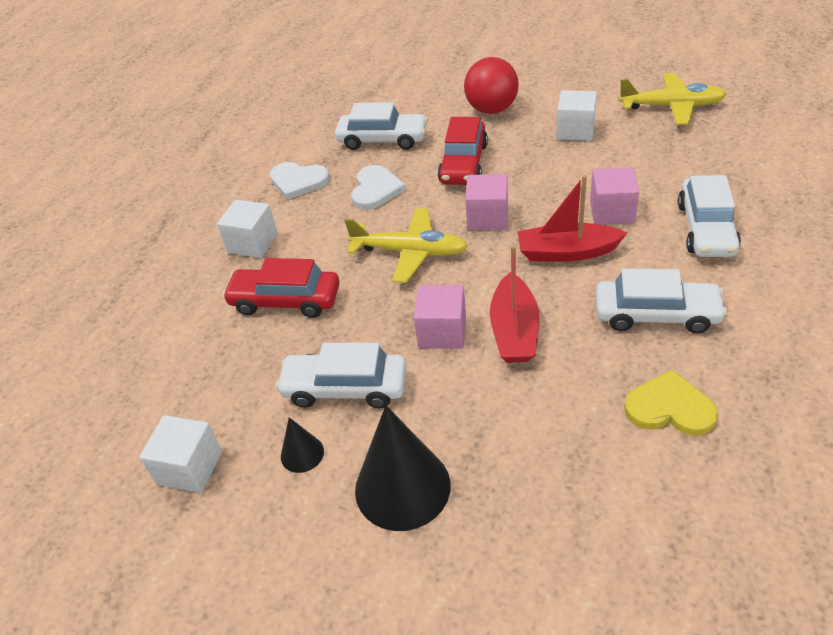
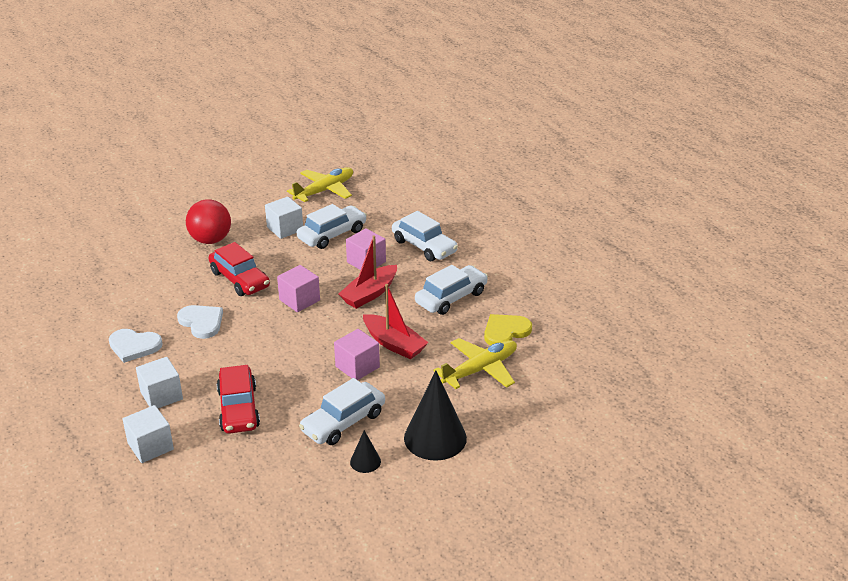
camera: 55 degrees left, 10 degrees down
white cube [139,415,222,493] -> white cube moved to [123,405,174,463]
red car [222,258,339,318] -> red car turned 60 degrees counterclockwise [217,365,260,434]
white heart [270,162,330,200] -> white heart turned 45 degrees clockwise [109,329,163,363]
white car [335,102,428,150] -> white car moved to [297,204,367,249]
yellow plane [344,208,468,283] -> yellow plane moved to [433,338,517,389]

